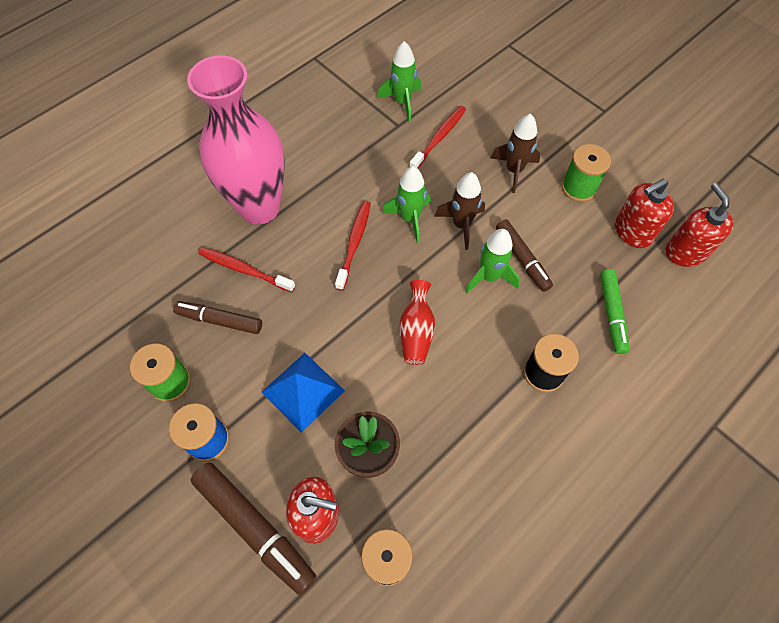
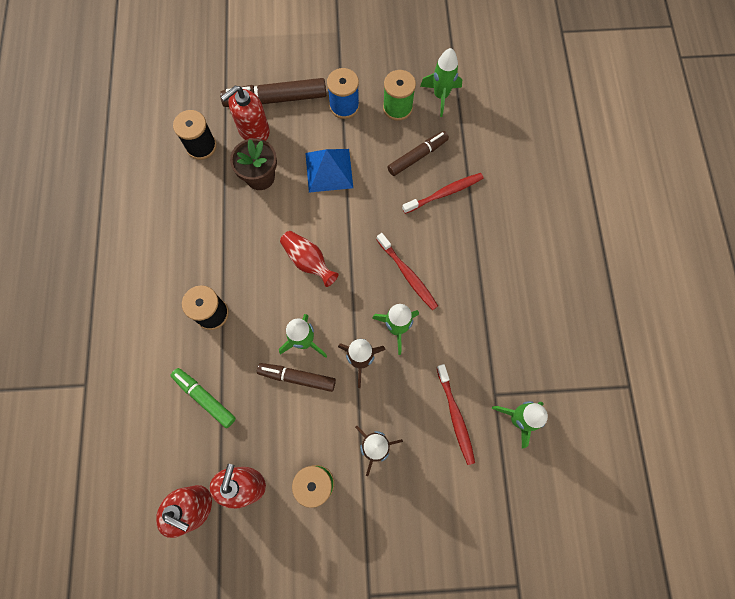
camera: 130 degrees right, 10 degrees up
pink vase [187,55,285,224] -> none
none -> green rocket [420,48,462,117]

